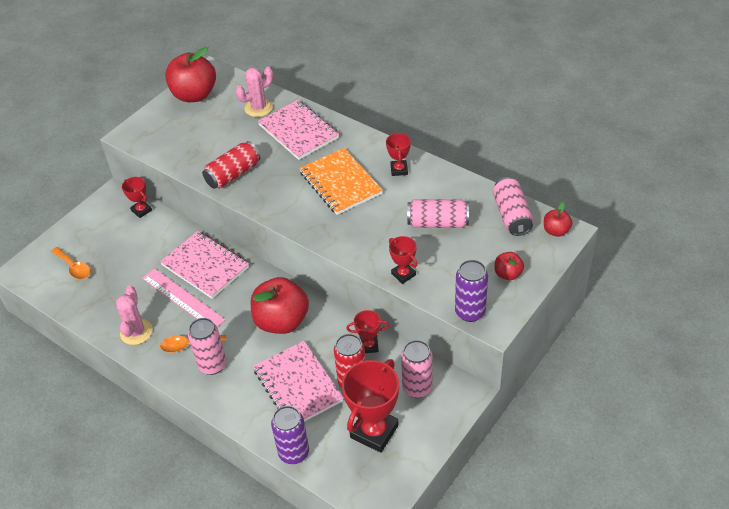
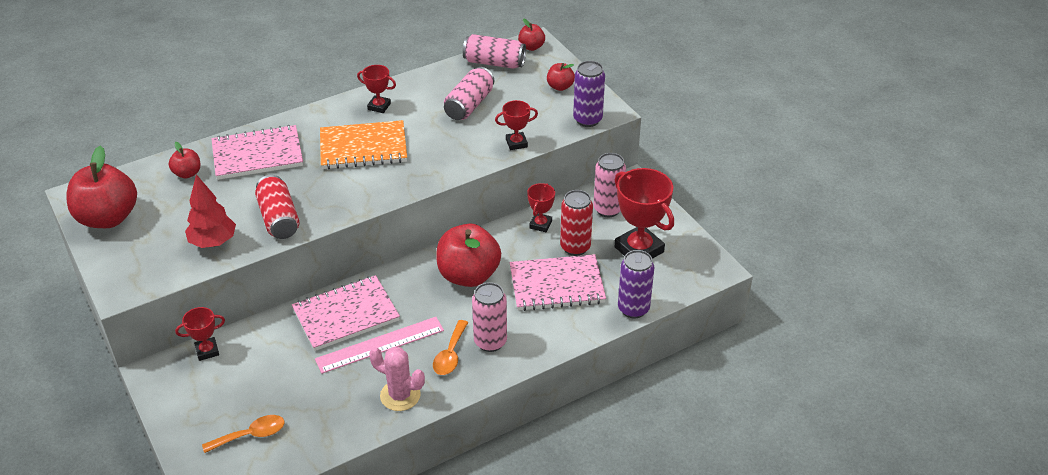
camera: 70 degrees left, 5 degrees down
pink cactus [236,67,273,117] -> red apple [169,142,200,179]
none -> red tree [185,174,236,248]

